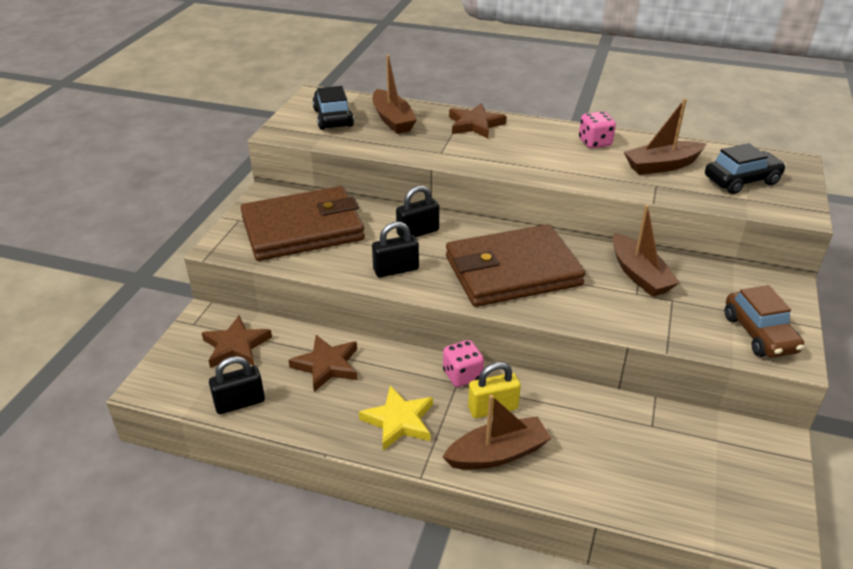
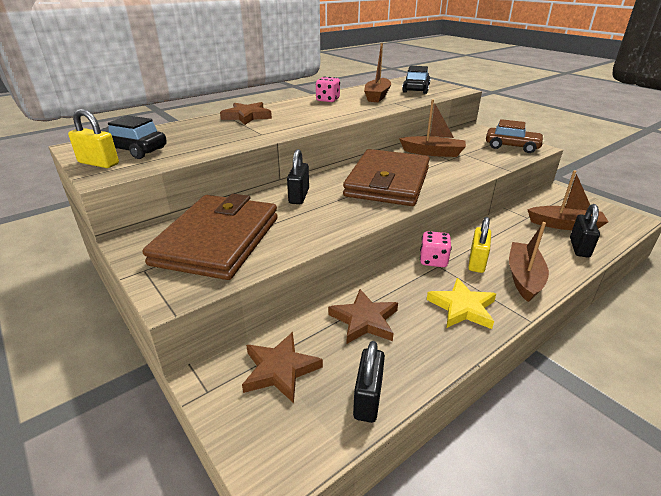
camera: 55 degrees left, 5 degrees down
black padlock [372,222,419,277] -> black padlock moved to [570,204,600,257]
brown boat [373,55,417,134] -> brown boat moved to [527,170,609,230]
none -> yellow padlock [68,109,119,168]

